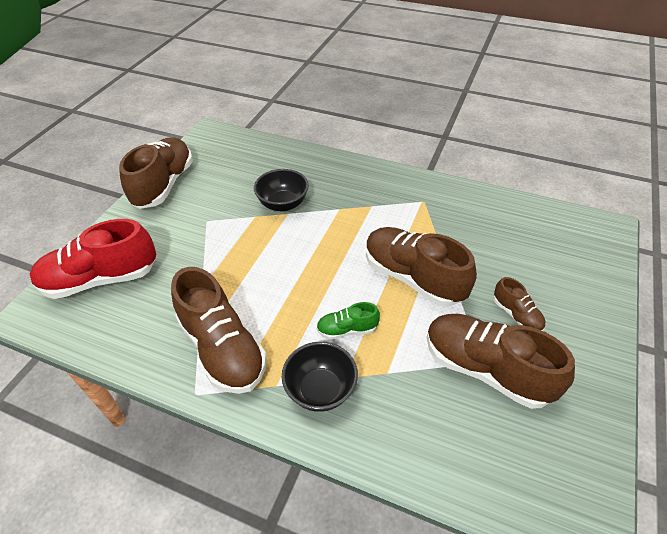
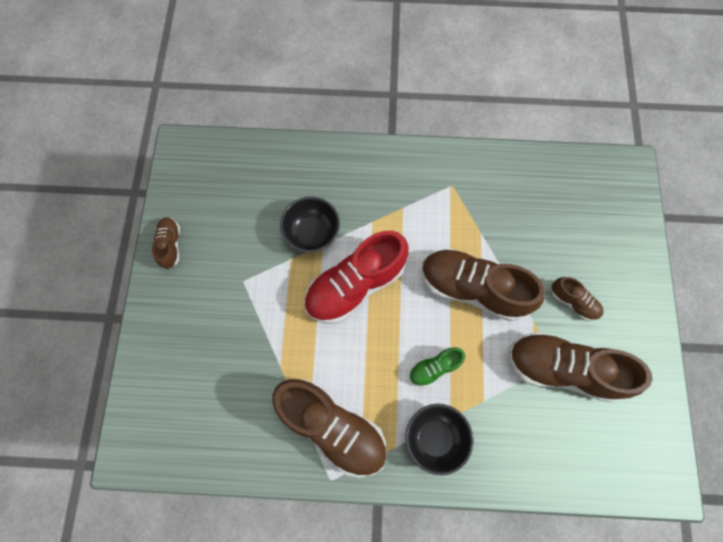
camera: 20 degrees left, 25 degrees up
red shoe [29,219,156,299] -> red shoe moved to [304,231,409,324]
brown shoe [119,137,193,209] -> brown shoe [152,217,180,269], size x0.48

